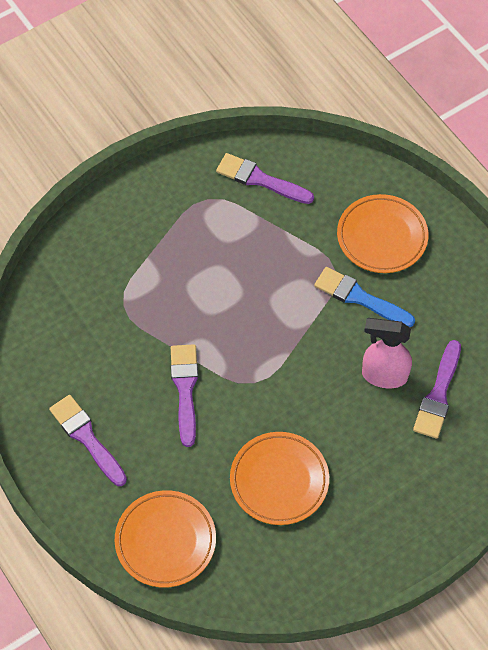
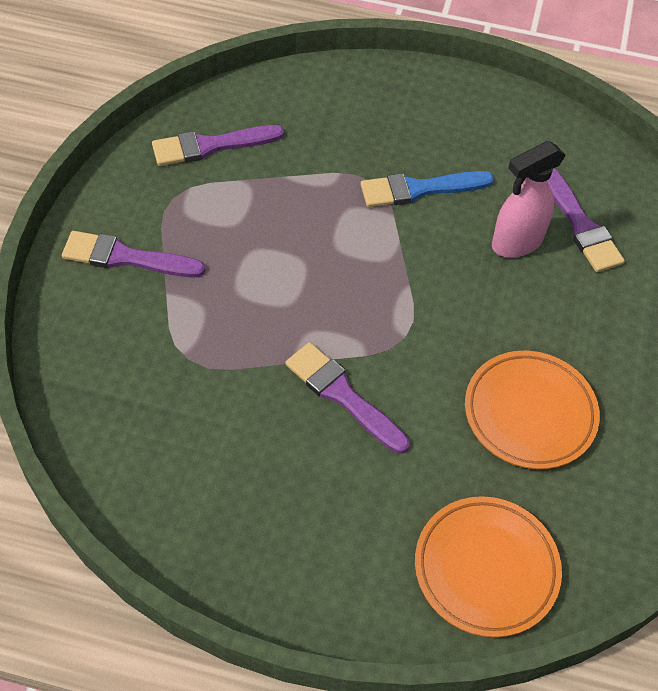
camera: 45 degrees left, 5 degrees down
purple brush [49,395,127,486] -> purple brush moved to [62,231,206,277]
orange plate [337,194,428,273] -> none

